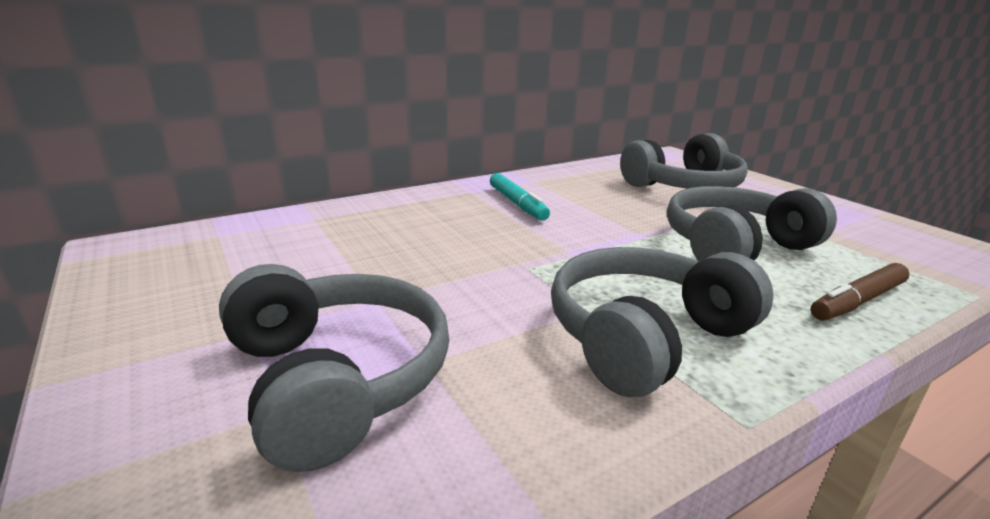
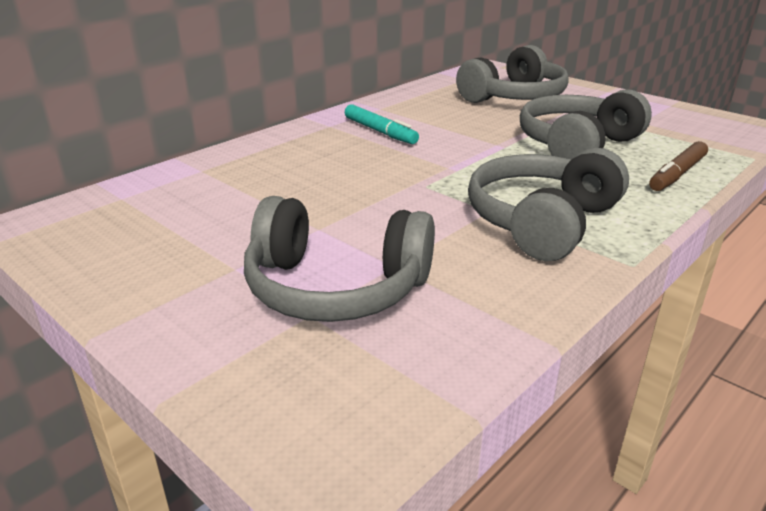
camera: 15 degrees left, 5 degrees up
grey headphones [219,264,449,472] -> grey headphones turned 150 degrees clockwise [244,196,435,322]

